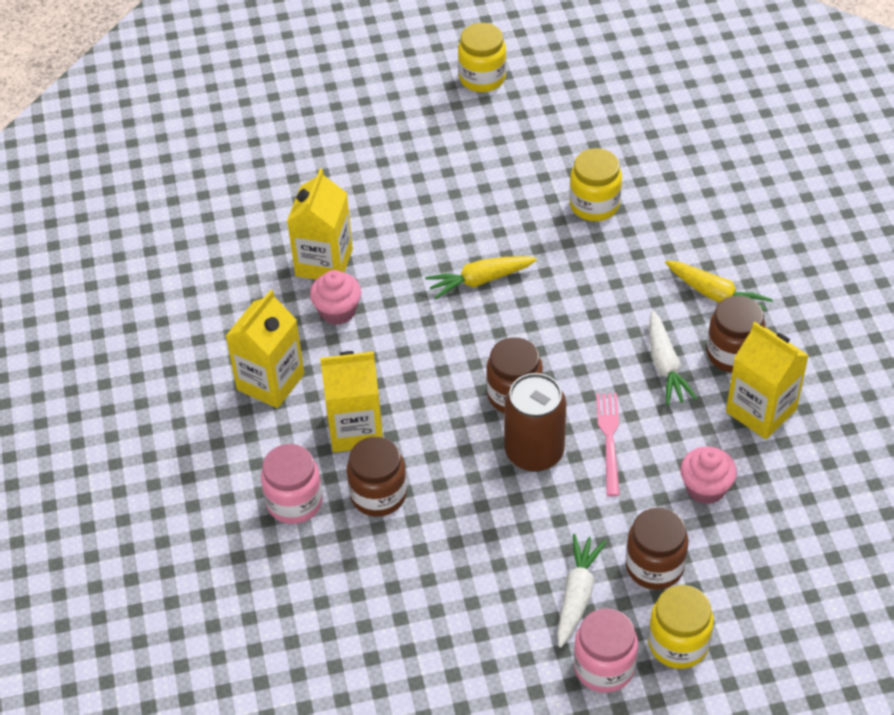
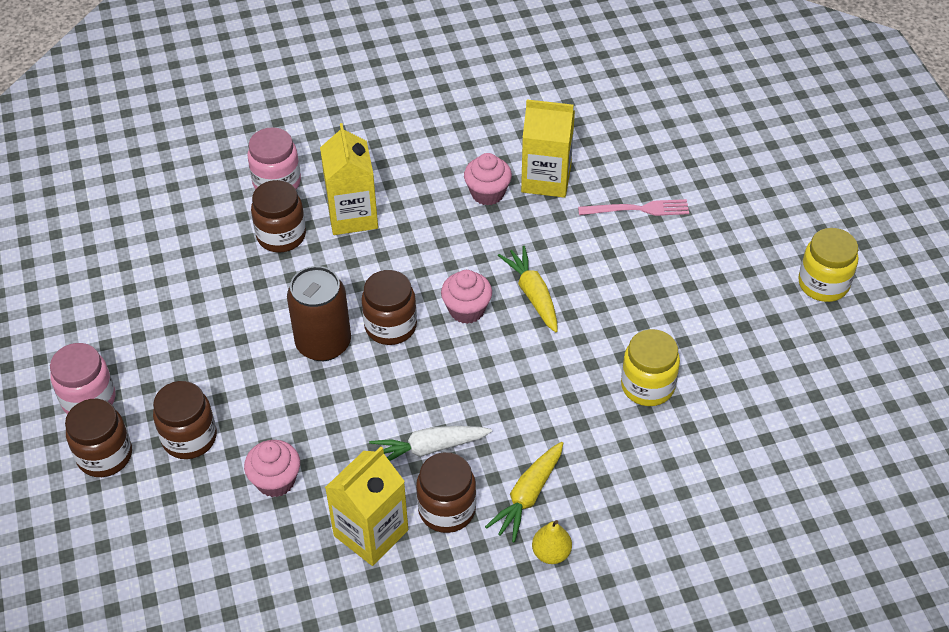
camera: 85 degrees right, 0 degrees up
yellow carton [226,290,304,408] -> none
white carrot [557,534,607,648] -> none
pink fork [596,393,620,496] -> pink fork moved to [578,199,689,216]
yellow jar [648,585,714,669] -> brown jar [65,399,132,477]
none -> pink cupcake [441,270,492,324]
none -> yellow pear [532,520,572,564]

